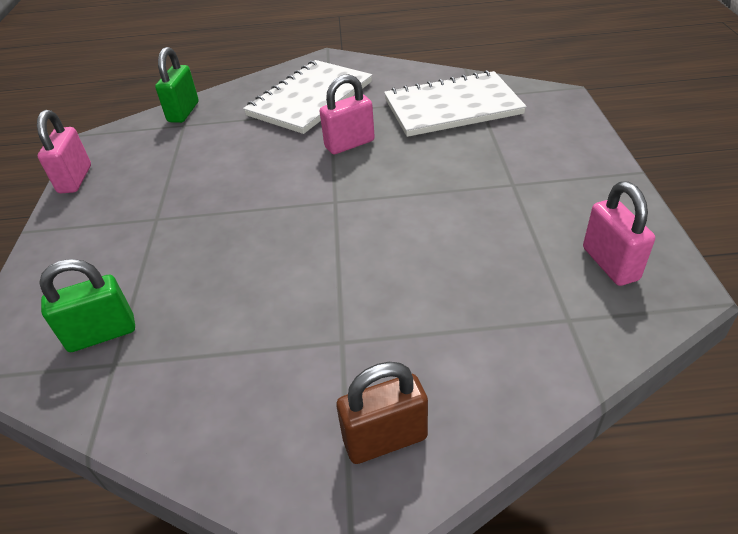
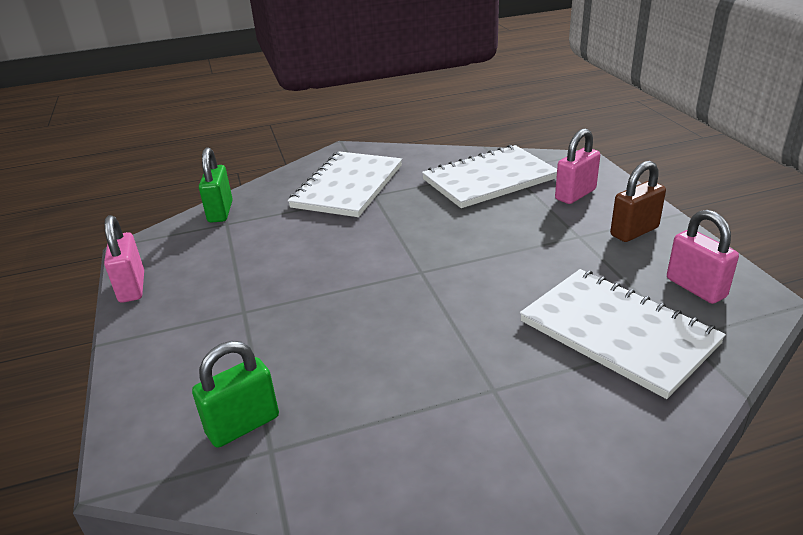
camera: 15 degrees left, 10 degrees down
pink padlock [320,74,375,154] -> pink padlock moved to [555,129,600,204]
brown padlock [337,362,428,464] -> brown padlock moved to [610,161,666,242]
none -> white notebook [520,269,726,399]

